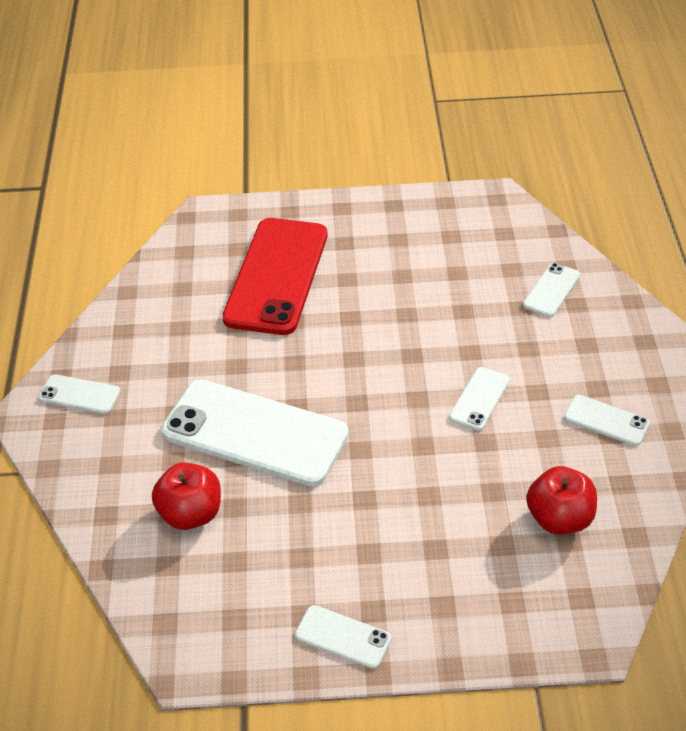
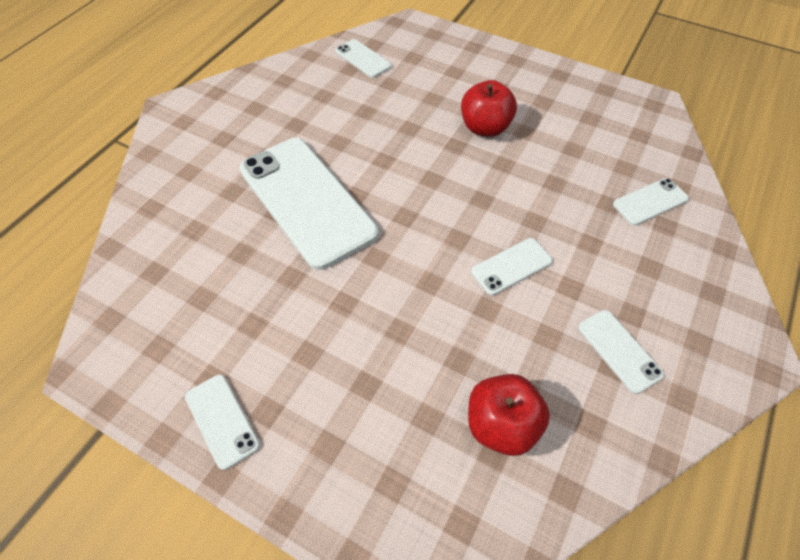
camera: 30 degrees right, 10 degrees up
white phone [38,374,120,414] -> white phone moved to [335,39,391,78]
red apple [152,462,221,530] -> red apple moved to [461,80,517,137]
red phone [222,218,328,335] -> none

